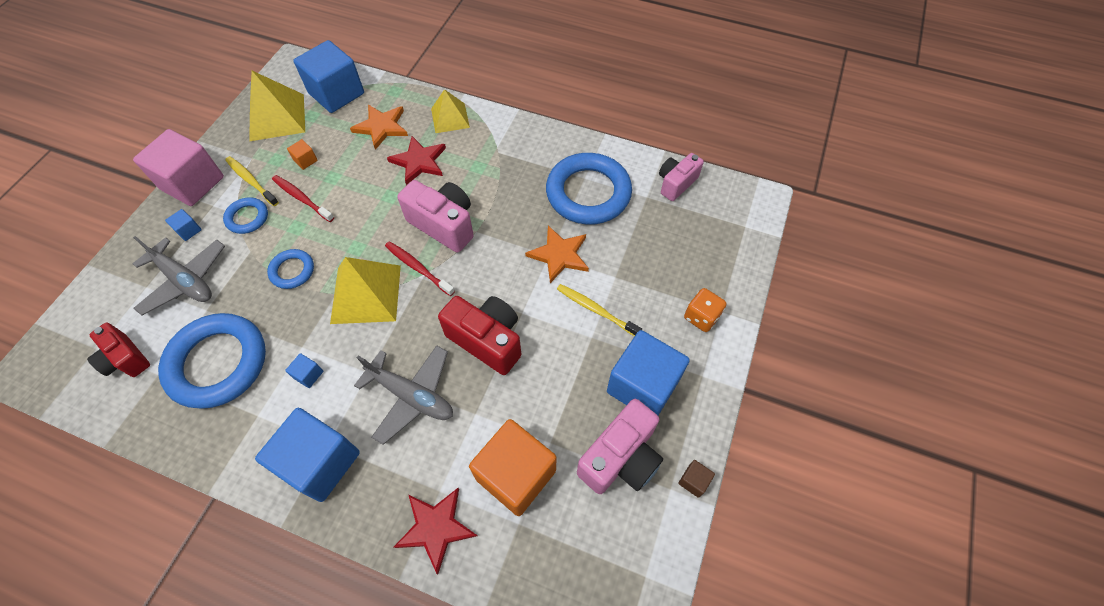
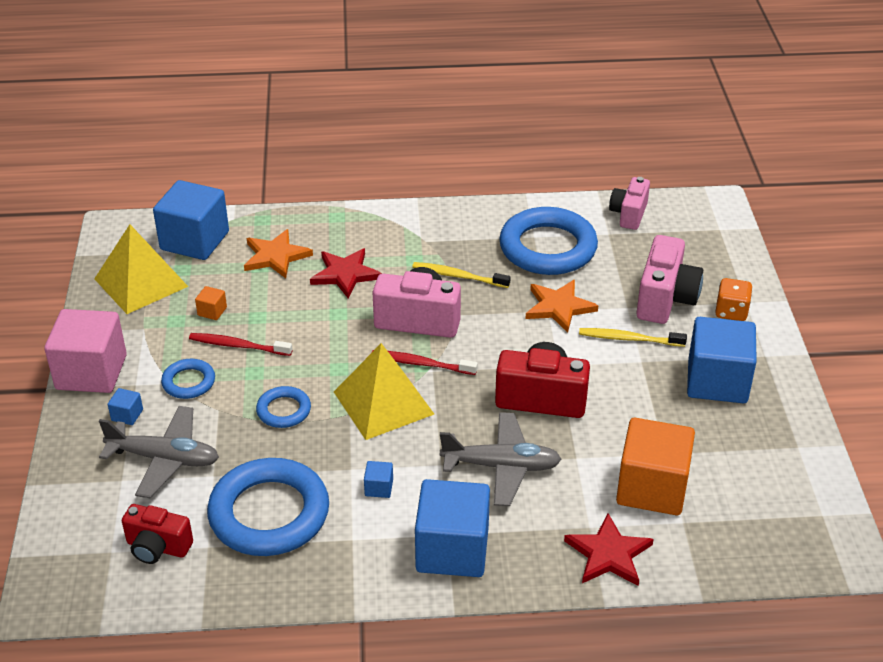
camera: 25 degrees left, 20 degrees down
yellow toothbrush [225,156,279,206] -> yellow toothbrush moved to [412,262,510,288]
yellow pyramid [431,89,470,133] -> none
pink camera [577,399,663,494] -> pink camera moved to [637,235,703,324]
brown cube [678,460,715,498] -> none

